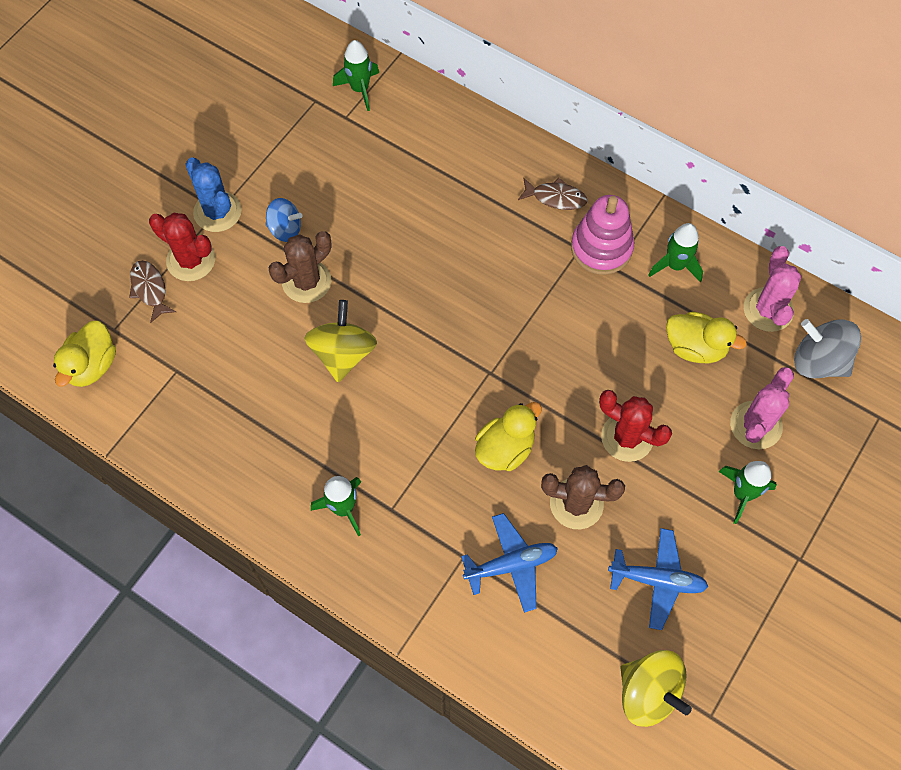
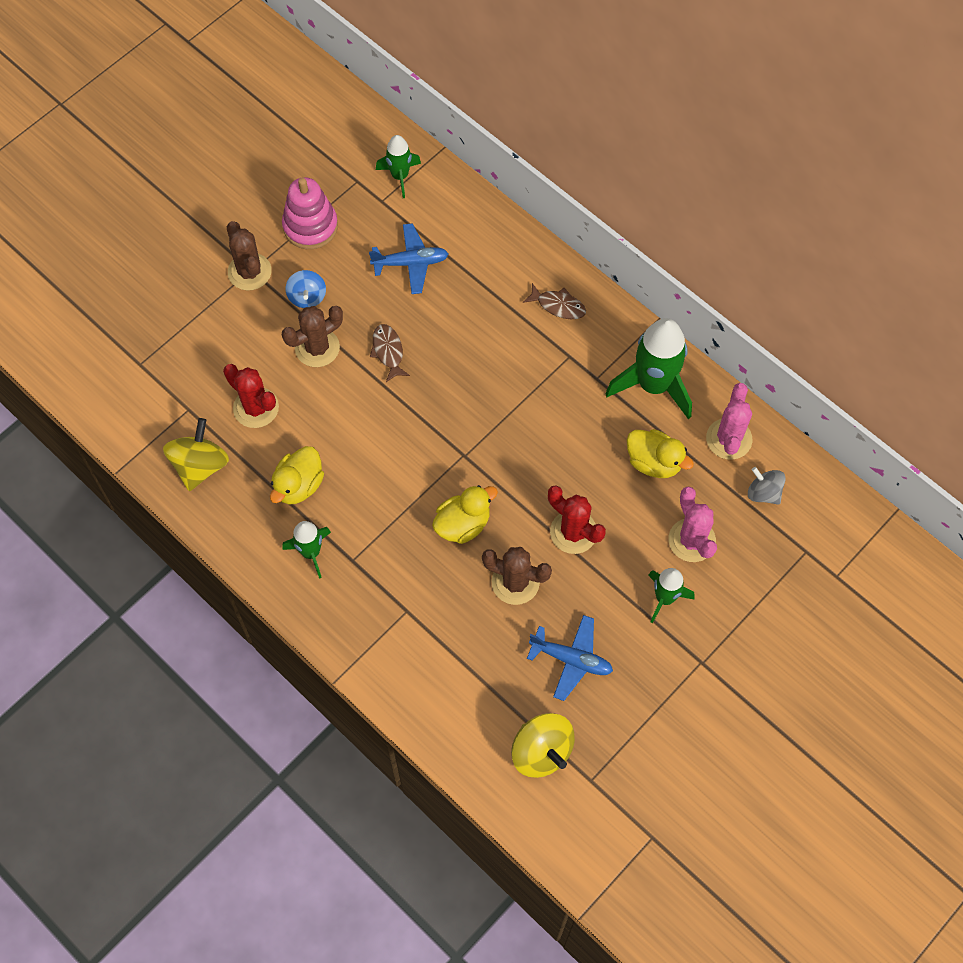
camera: 10 degrees right, 0 degrees up
yellow duck [53,321,116,387] -> yellow duck moved to [270,446,324,504]
brown fish [129,260,176,323] -> brown fish moved to [370,324,410,382]
red cactus [149,213,215,281] -> red cactus moved to [223,364,279,428]
blue cactus [185,158,242,232] -> brown cactus [227,221,272,290]
blue spinning top [265,198,303,242] -> blue spinning top turned 60 degrees clockwise [285,270,326,308]
yellow spinning top [304,300,377,382] -> yellow spinning top moved to [163,418,229,491]
blue plane [461,513,558,613] -> blue plane moved to [369,223,449,294]
pink stacking toy [571,195,634,275] -> pink stacking toy moved to [282,177,338,249]
green rocket [648,223,703,282] -> green rocket [605,318,692,419], size x1.79
pink cactus [730,367,794,449] -> pink cactus turned 60 degrees counterclockwise [669,487,717,562]
grey spinning top [794,319,861,378] -> grey spinning top [748,467,786,505], size x0.65

